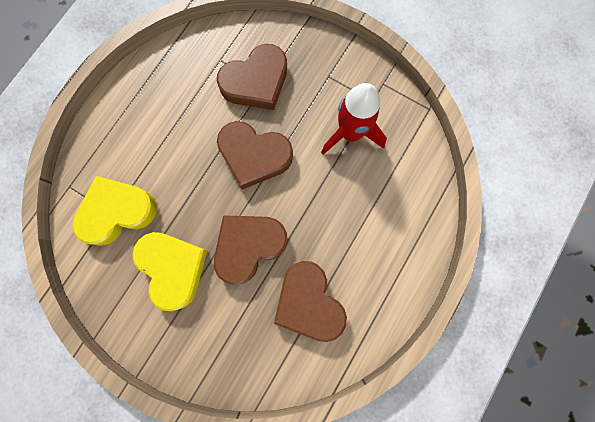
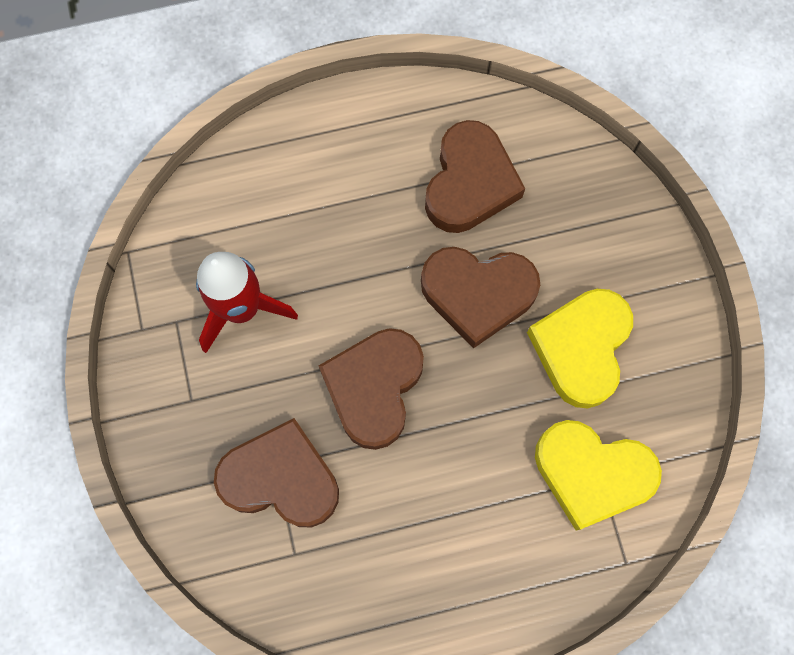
camera: 135 degrees left, 5 degrees down
brown heart [217,121,293,190] -> brown heart turned 135 degrees counterclockwise [319,328,424,450]

